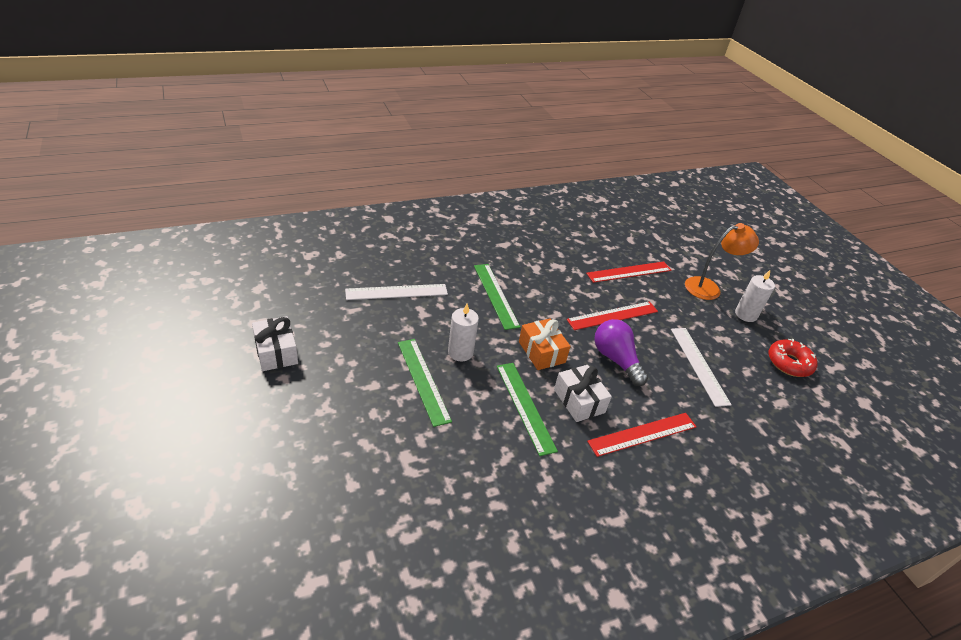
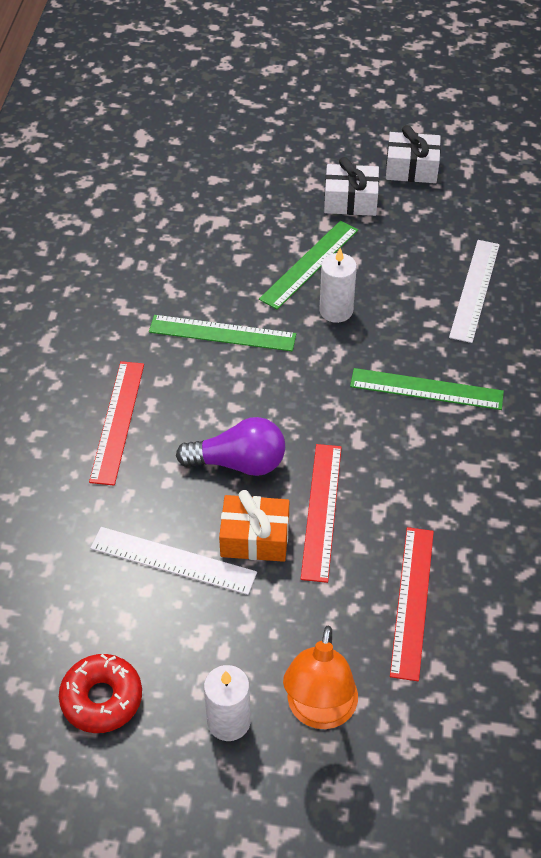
camera: 125 degrees right, 10 degrees up
green ruler [398,339,452,427] -> green ruler turned 60 degrees counterclockwise [259,221,358,310]
orange gift [519,319,571,370] -> orange gift moved to [219,490,289,562]
white gift [554,365,612,422] -> white gift moved to [324,157,379,216]

